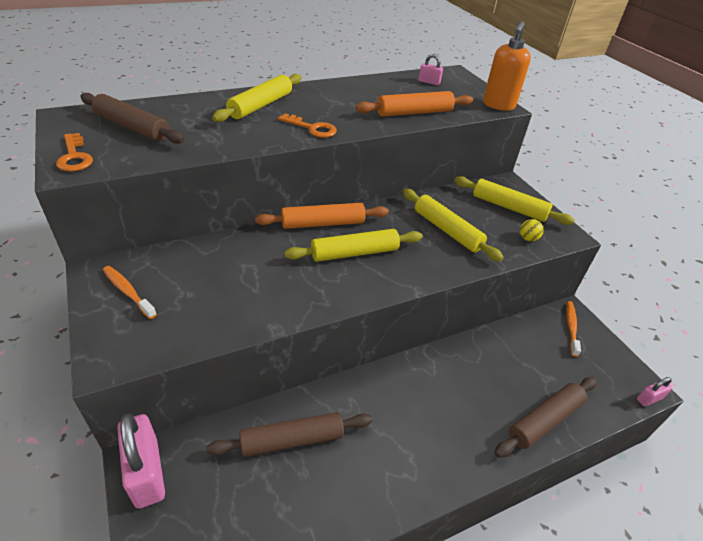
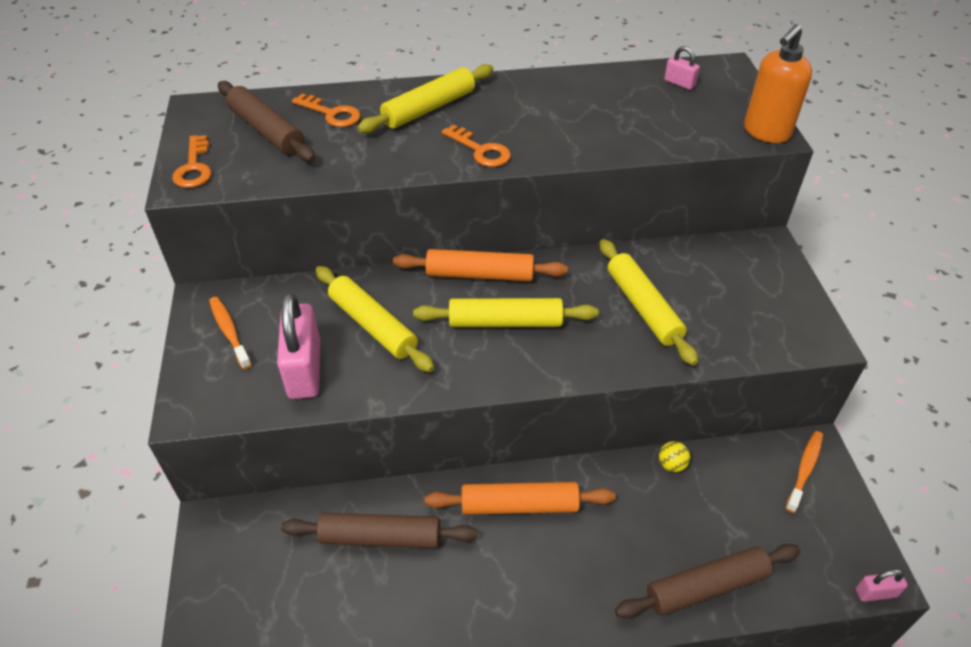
camera: 20 degrees right, 5 degrees up
pink padlock [117,414,165,509] -> pink padlock moved to [277,293,320,399]
orange rolling pin [356,91,473,117] -> orange rolling pin moved to [425,482,616,515]
yellow rolling pin [454,176,575,225] -> yellow rolling pin moved to [316,266,434,372]
yellow ball [520,219,544,241] -> yellow ball moved to [659,441,690,472]
none -> orange key [292,93,361,127]

